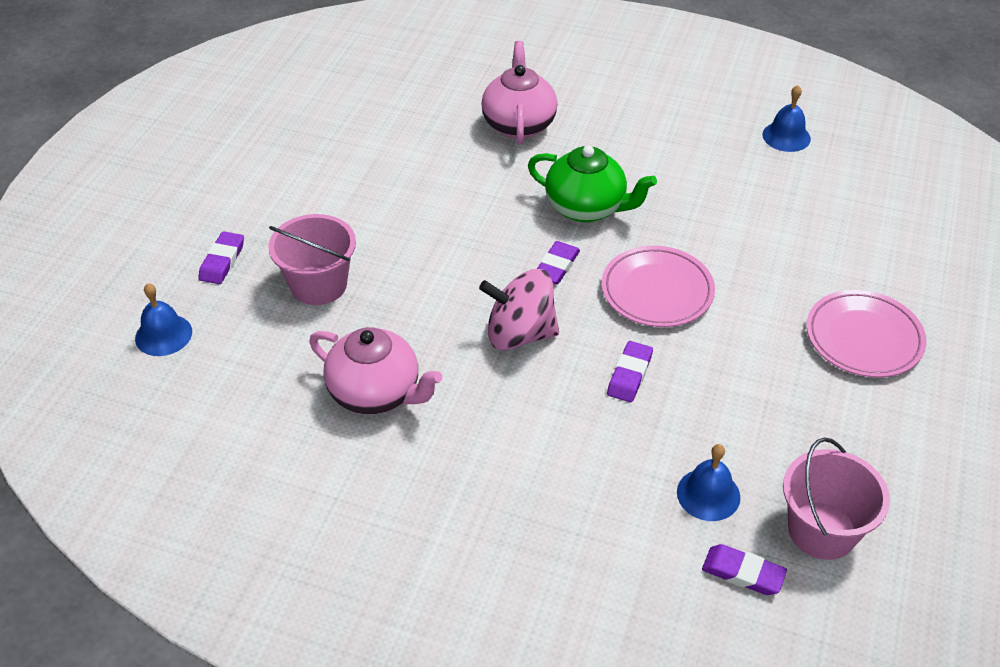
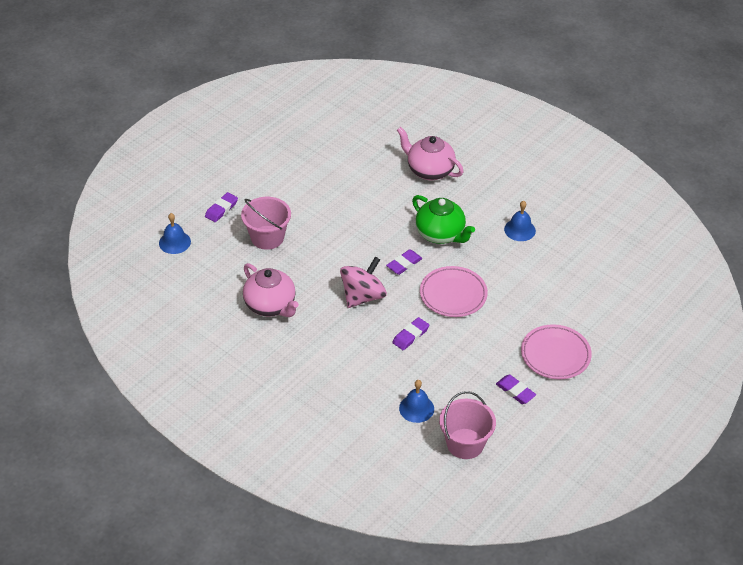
camera: 20 degrees right, 0 degrees up
pink spinning top [479,269,559,350] -> pink spinning top turned 105 degrees clockwise [340,257,387,308]
pink teapot [481,41,557,145] -> pink teapot turned 75 degrees counterclockwise [397,127,464,180]
purple eraser [702,544,787,595] -> purple eraser moved to [496,375,536,404]
blue bell [762,85,811,152] -> blue bell moved to [504,201,536,241]

